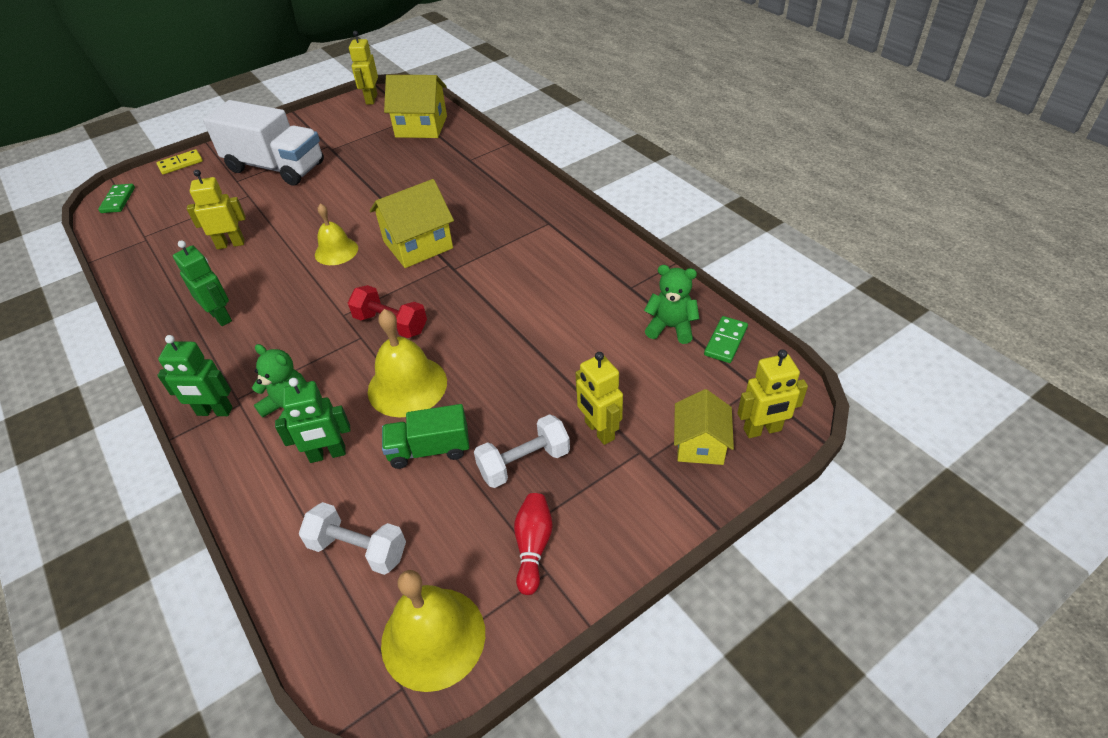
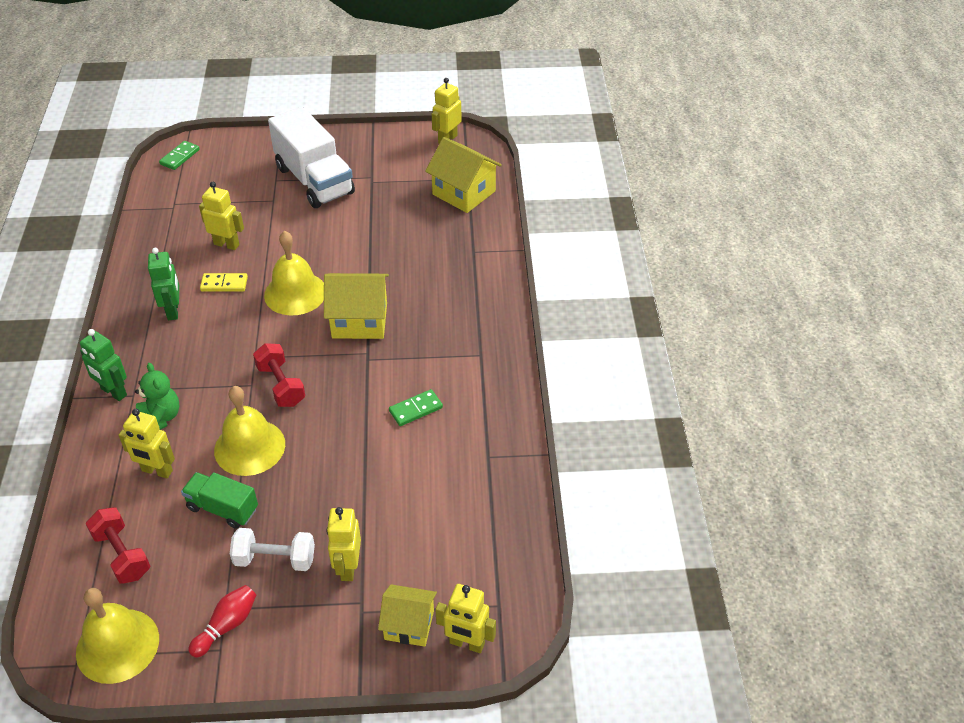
camera: 30 degrees right, 0 degrees up
yellow domino [157,149,203,175] -> yellow domino moved to [200,273,248,292]
green robot [275,378,351,463] -> yellow robot [118,409,175,479]
white dumbbell [299,502,406,575] -> red dumbbell [86,507,150,584]
yellow bell [315,204,358,265] -> yellow bell [264,231,324,316], size x1.52
green teddy bear [644,265,699,344] -> none
yellow house [674,389,734,465] -> yellow house turned 60 degrees clockwise [378,584,437,647]
green domino [704,316,748,363] -> green domino moved to [389,389,443,426]

